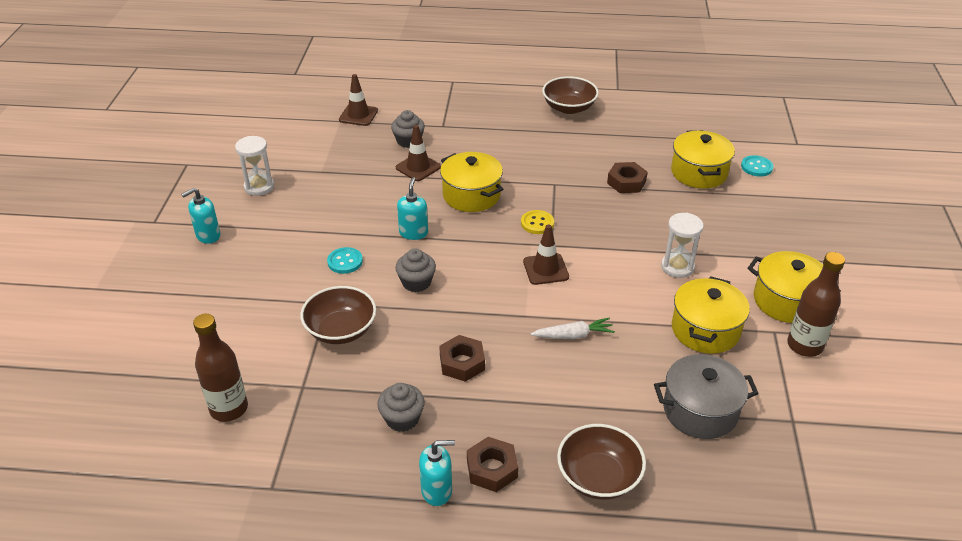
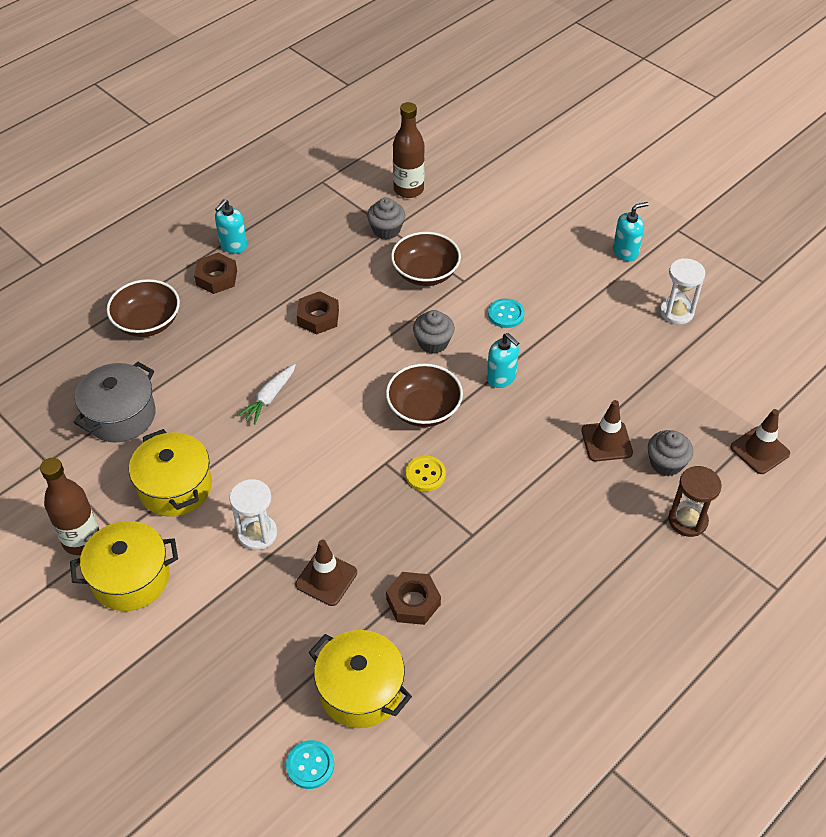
camera: 130 degrees right, 10 degrees up
turquoise soap dispenser [181,188,220,244] -> turquoise soap dispenser turned 60 degrees clockwise [613,202,649,261]
grey cupcake [377,383,425,432] -> grey cupcake moved to [367,197,405,239]
yellow pot [440,152,503,212] -> none
brown traffic cone [523,224,569,285] -> brown traffic cone moved to [295,540,357,606]
brown bowl [542,76,599,114] -> brown bowl moved to [386,363,463,427]
none -> brown hourglass [668,466,722,537]

